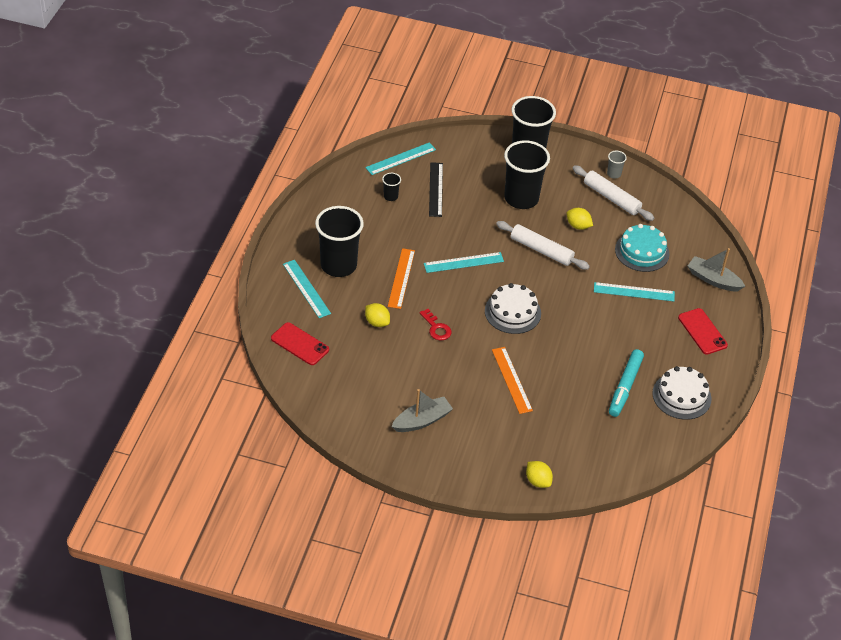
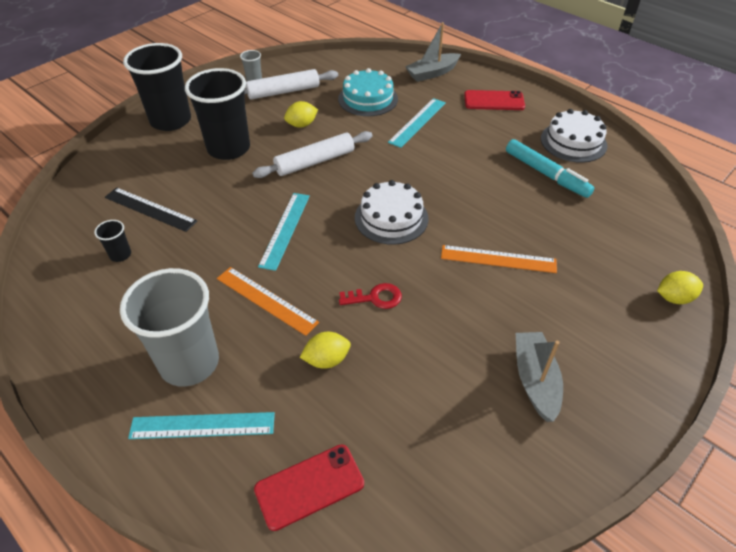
camera: 60 degrees left, 0 degrees up
black cup [315,206,364,277] -> grey cup [120,268,219,387]
turquoise ruler [365,142,436,175] -> none

